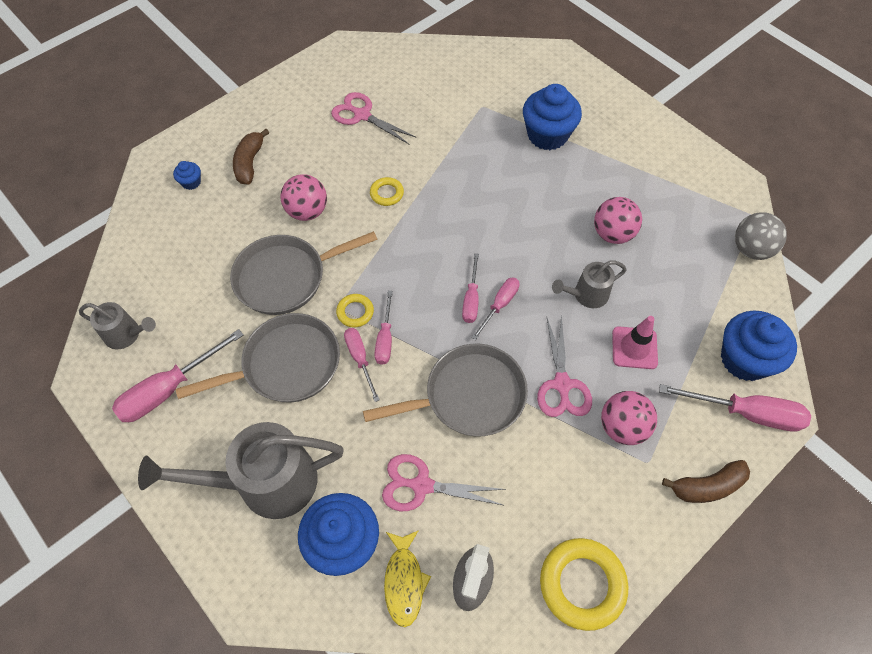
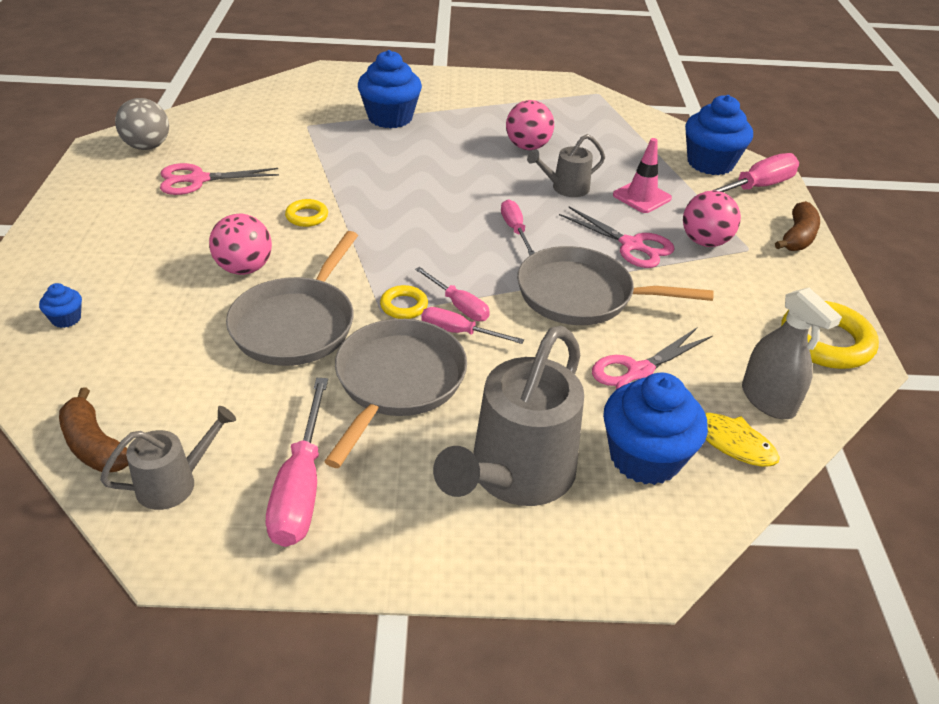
camera: 50 degrees left, 20 degrees down
brown banana [233,129,269,184] -> brown banana moved to [59,388,129,472]
grey pan [363,344,528,436] -> grey pan turned 105 degrees counterclockwise [517,246,714,325]
pink screwdriver [462,253,479,323] -> none
grey watering can [552,260,627,308] -> grey watering can turned 45 degrees clockwise [527,134,605,197]
grey ball [735,212,787,260] -> grey ball moved to [115,98,169,150]

